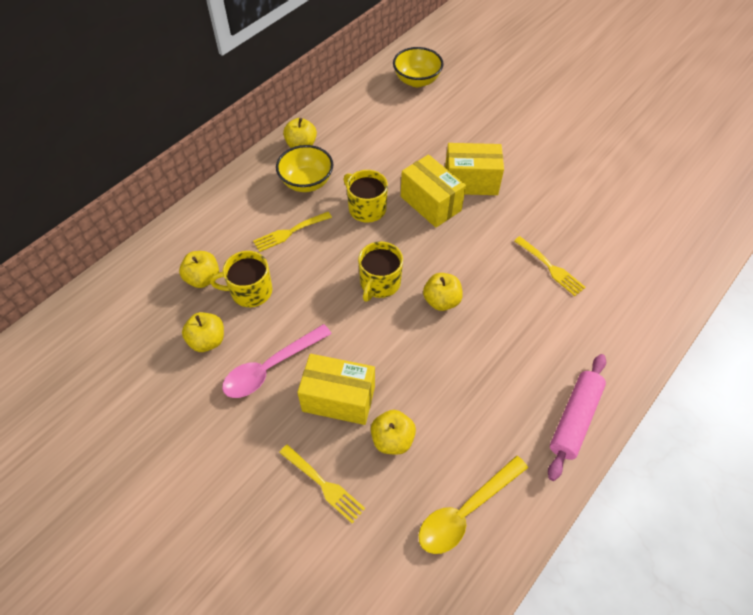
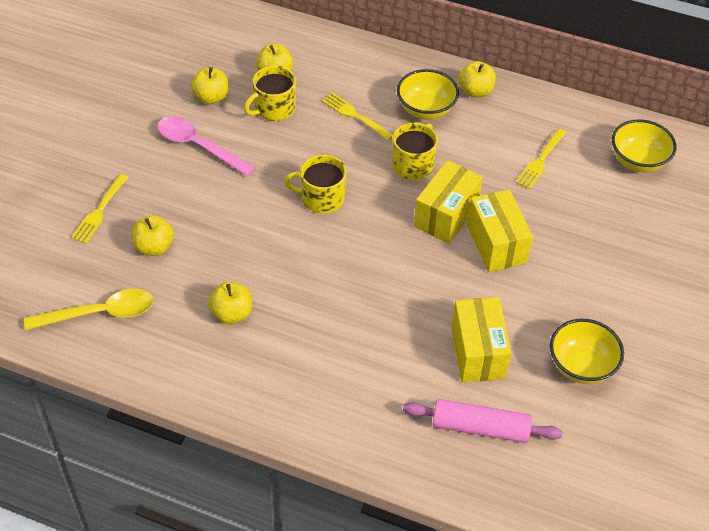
camera: 70 degrees right, 5 degrees down
yellow mug [210,251,272,307] -> yellow mug turned 105 degrees counterclockwise [244,66,296,121]
yellow box [297,354,375,425] -> yellow box moved to [451,297,512,382]
yellow spoon [419,456,528,554] -> yellow spoon turned 135 degrees clockwise [24,289,154,330]
yellow apple [423,273,463,311] -> yellow apple moved to [208,282,252,324]
yellow fork [514,236,586,296] -> yellow fork moved to [516,128,566,189]
pink rolling pin [548,354,606,481] -> pink rolling pin moved to [403,399,562,443]
none -> yellow bowl [550,319,624,384]

